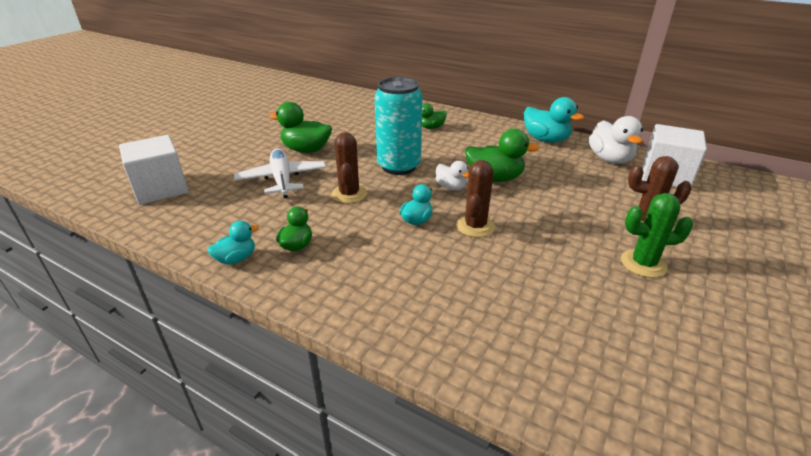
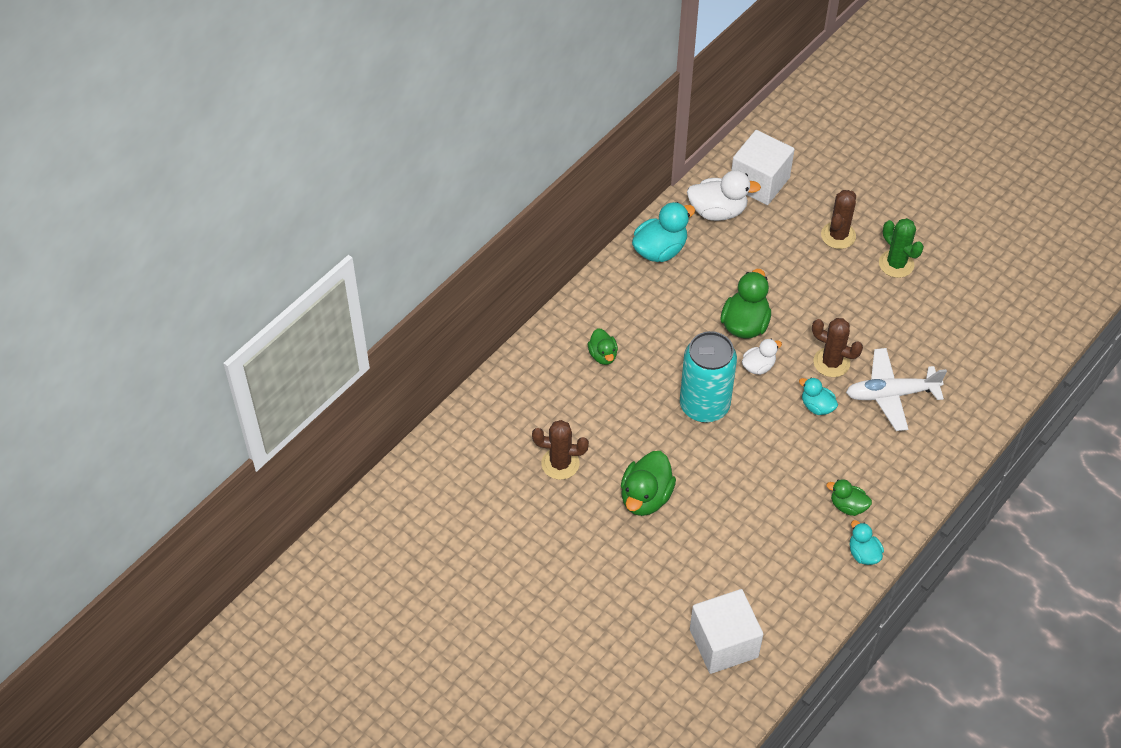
camera: 80 degrees left, 20 degrees up
white plane [234,148,326,198] -> white plane moved to [846,348,947,431]
brown cactus [332,132,367,203] -> brown cactus moved to [532,420,589,480]
green cactus [621,193,693,278] -> green cactus turned 45 degrees counterclockwise [879,218,924,278]

